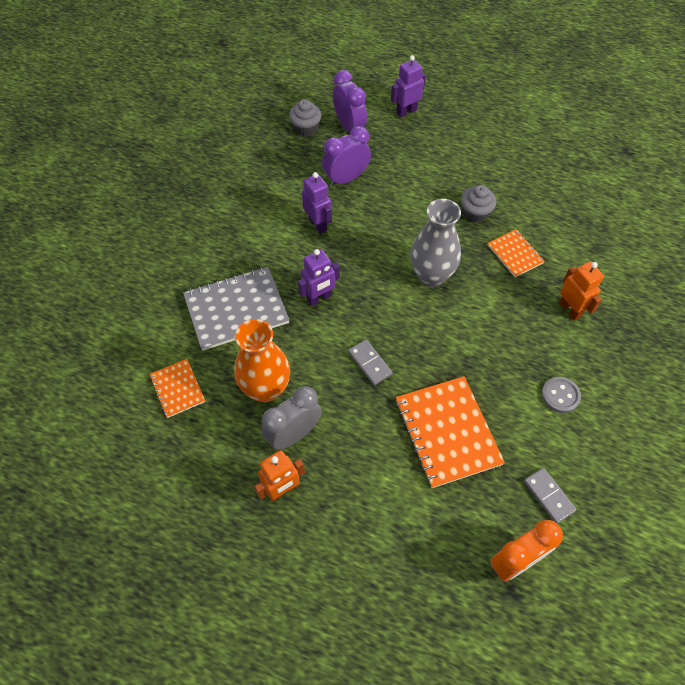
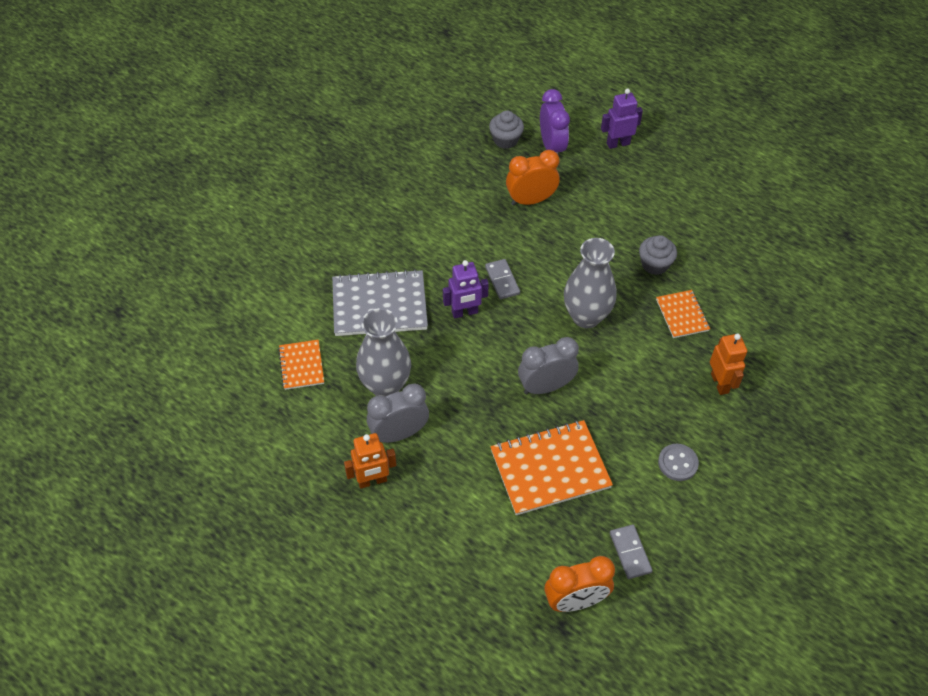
camera: 15 degrees right, 5 degrees down
orange vase [234,319,290,402] -> grey vase [356,308,411,397]
purple robot [302,172,332,234] -> none
purple clock [322,126,371,187] -> orange clock [506,150,560,205]
grey domino [348,339,393,386] -> grey domino moved to [485,259,520,299]
orange notebook [396,376,505,488] -> orange notebook turned 75 degrees clockwise [490,420,613,515]
none -> grey clock [518,337,579,394]

